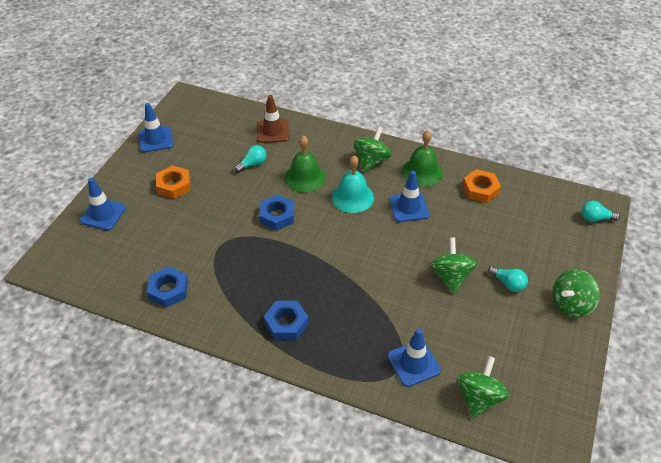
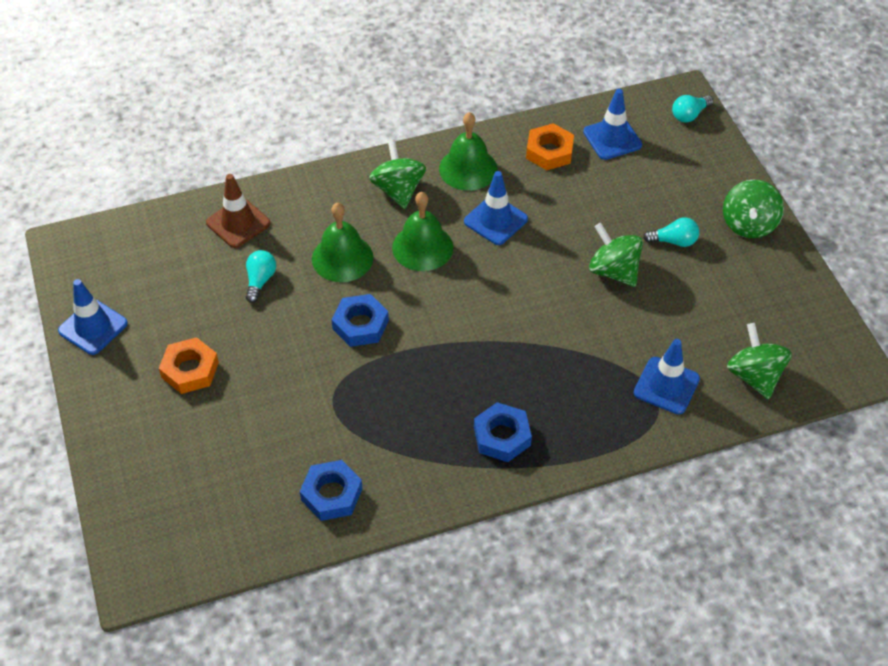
camera: 40 degrees left, 5 degrees up
blue traffic cone [80,178,126,230] -> blue traffic cone moved to [583,89,642,160]
turquoise bell [332,155,374,213] -> green bell [392,192,453,271]

